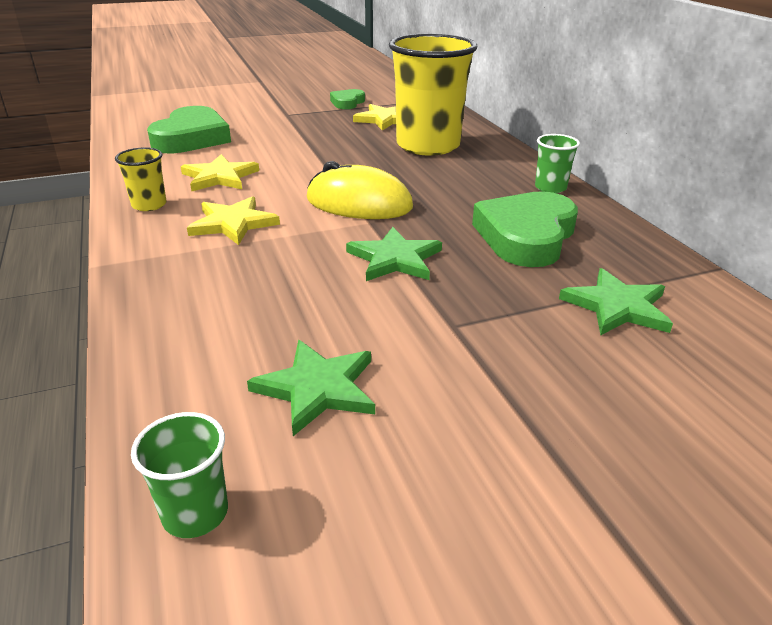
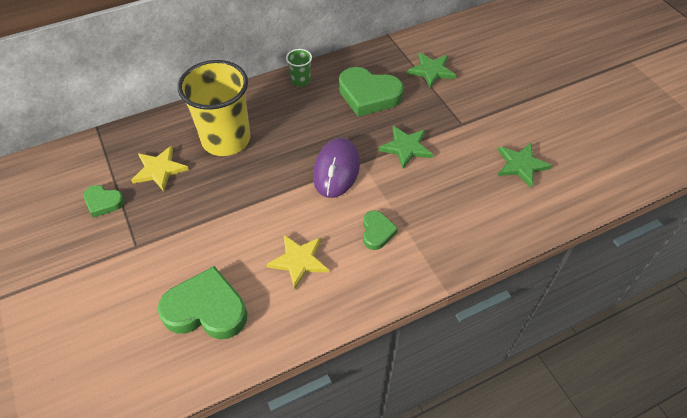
camera: 95 degrees left, 20 degrees up
yellow cup [115,147,167,211] -> none
green cup [131,412,228,538] -> none
yellow star [187,196,280,245] -> green heart [363,210,398,250]
yellow mouse [307,161,413,219] -> purple mouse [313,138,360,198]

